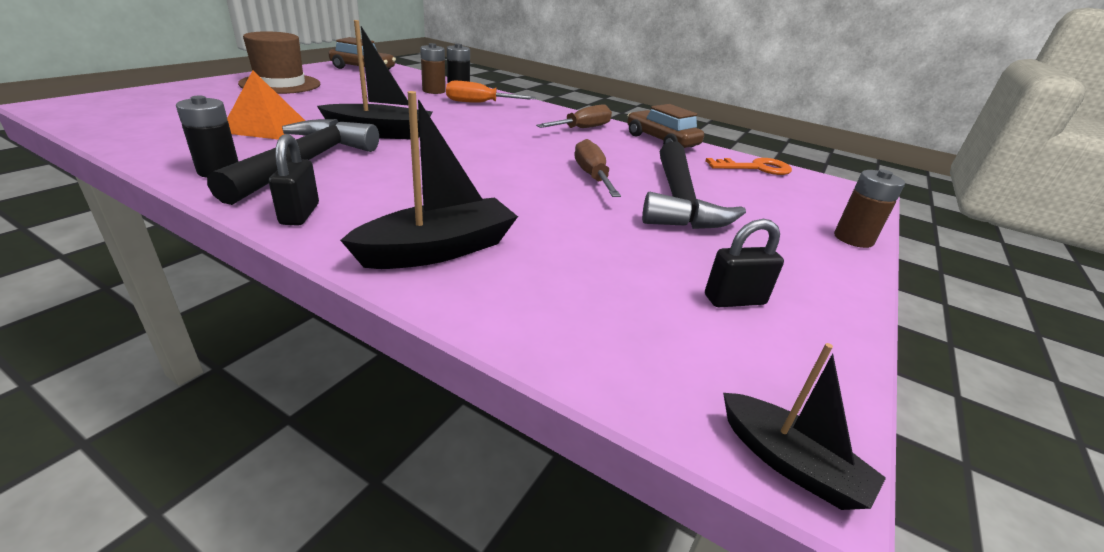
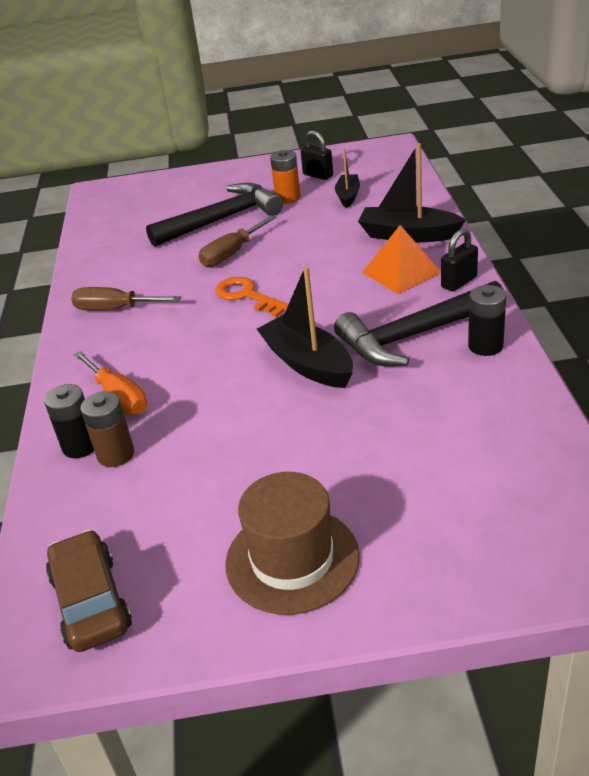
camera: 120 degrees left, 5 degrees up
orange pyramid [227,70,305,139] -> orange pyramid moved to [362,225,441,294]
brown car [627,104,704,148] -> none
orange key [706,158,792,175] -> orange key moved to [215,277,289,317]
black boat [723,343,886,510] -> black boat moved to [335,148,360,208]
brown battery [834,169,905,248] -> none
none -> orange battery [270,150,301,203]

